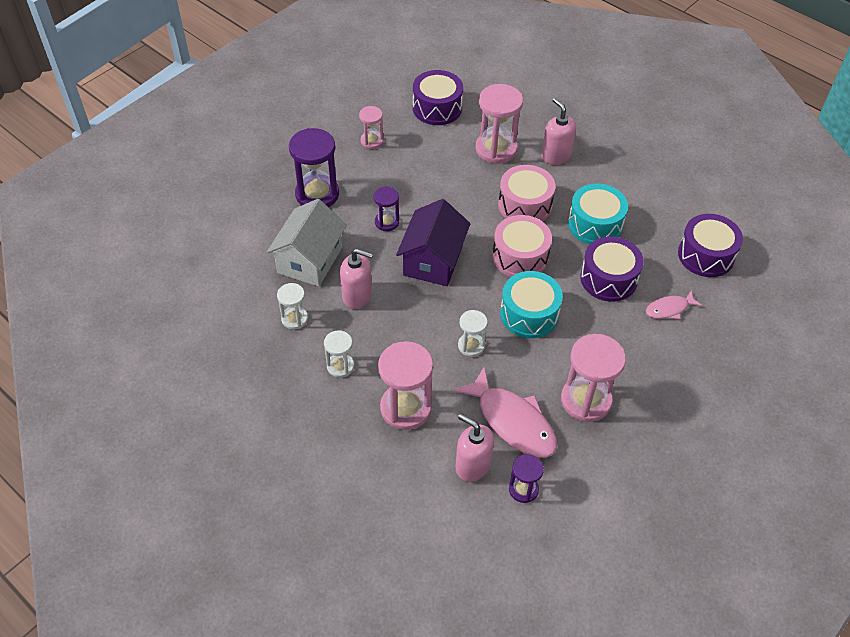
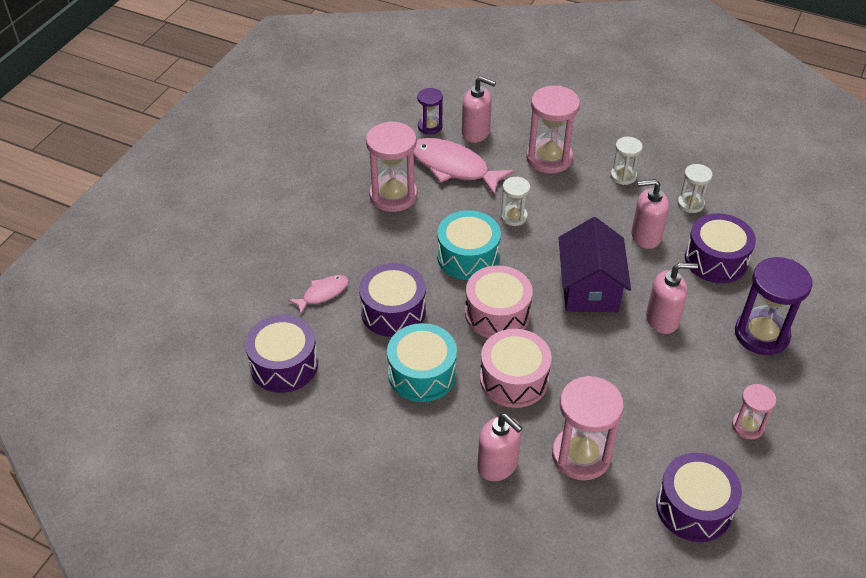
camera: 165 degrees right, 5 degrees down
white house [267,199,347,287] -> purple drum [685,213,756,283]
purple hourglass [374,187,399,231] -> pink soap dispenser [646,263,698,334]

